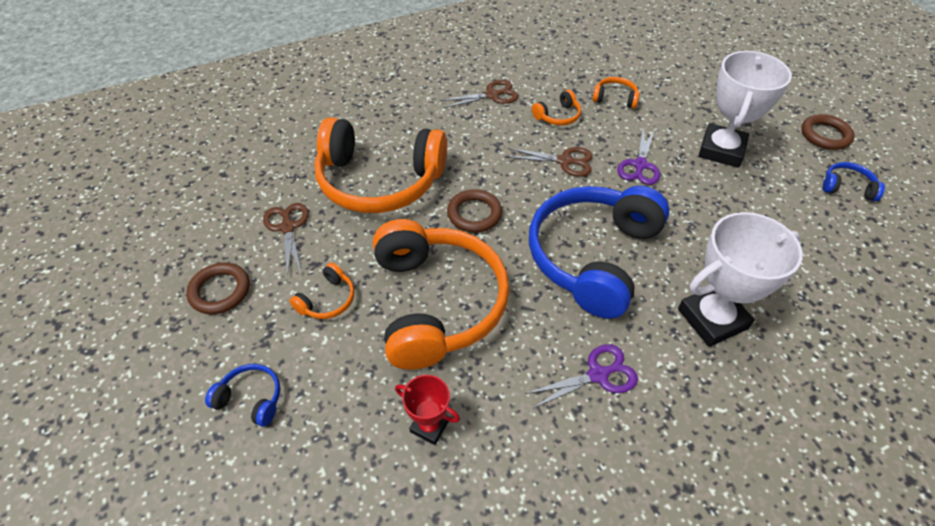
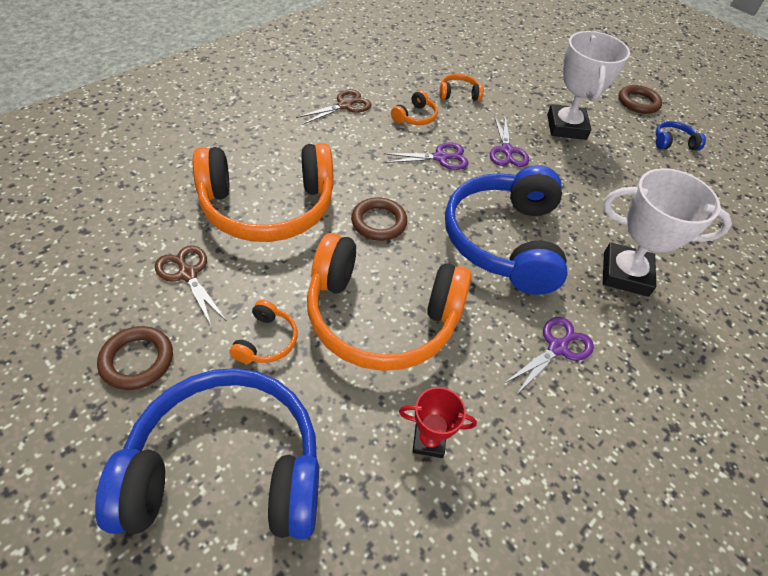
camera: 25 degrees left, 0 degrees up
blue headphones [205,364,281,427] -> blue headphones [95,368,319,539], size x2.50
orange headphones [373,219,510,370] -> orange headphones turned 135 degrees clockwise [307,233,472,371]
brown scissors [506,147,593,177] -> purple scissors [383,142,469,170]
white trophy [678,212,803,347] -> white trophy turned 60 degrees clockwise [603,168,732,297]

